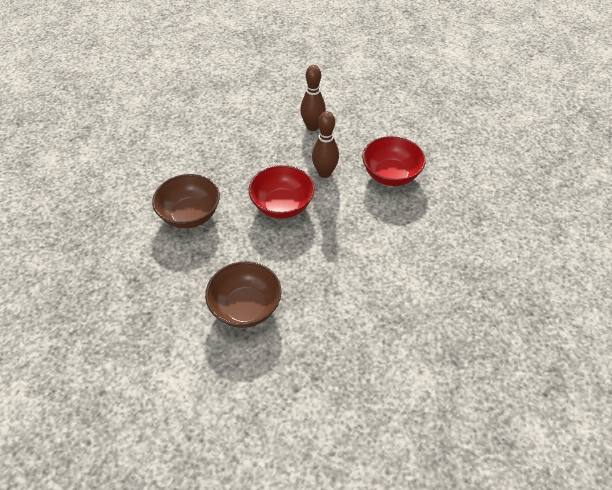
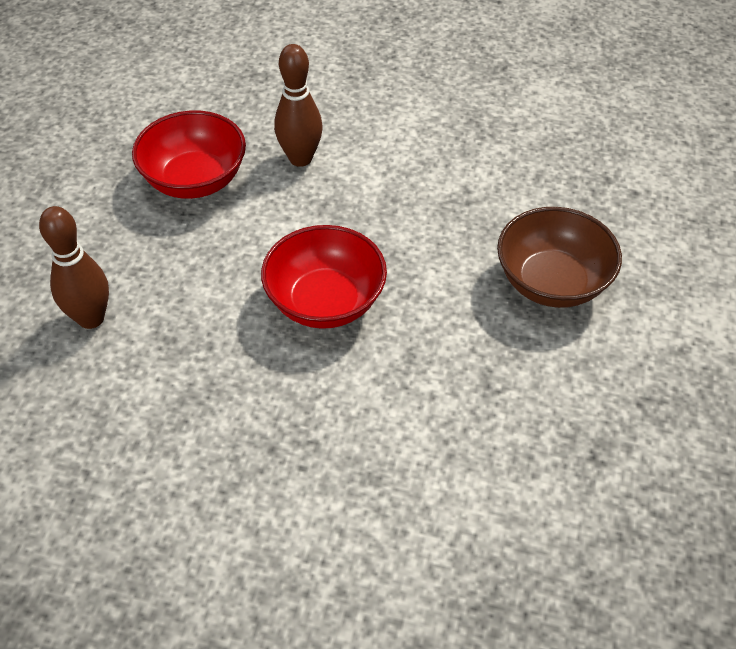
camera: 110 degrees left, 0 degrees up
brown bowl [152,174,220,228] -> none
brown bowling pin [312,111,339,178] -> brown bowling pin moved to [274,44,323,167]

